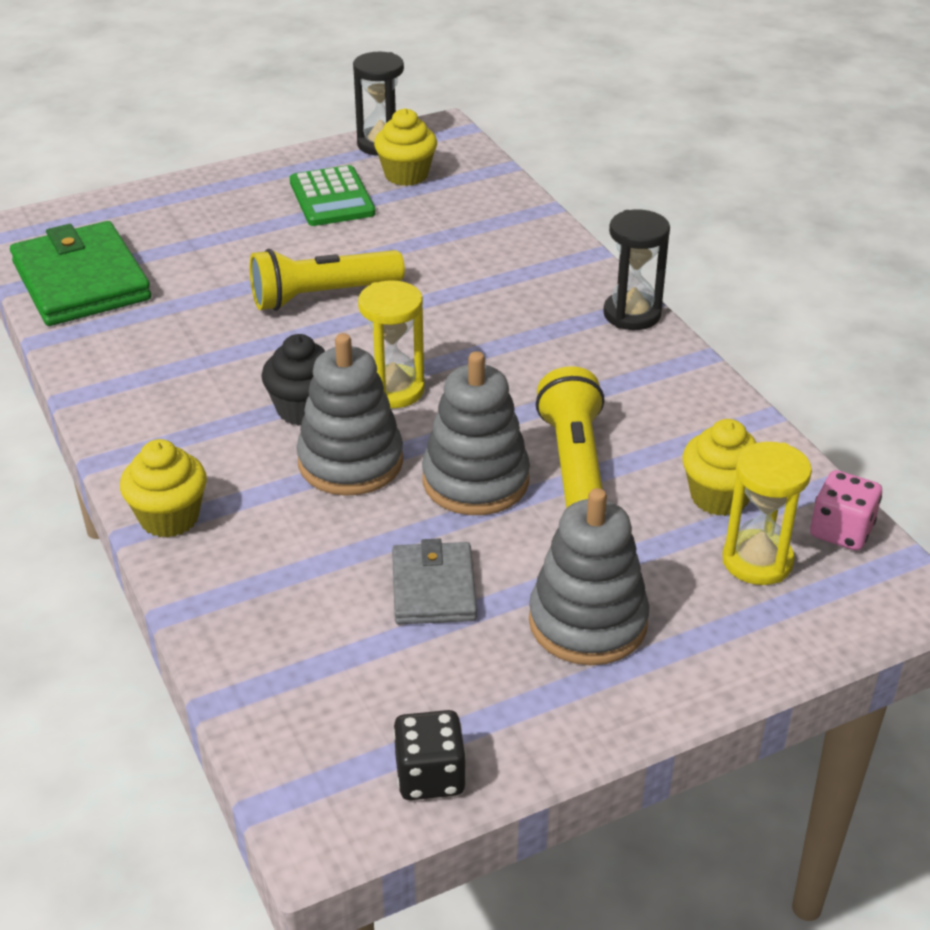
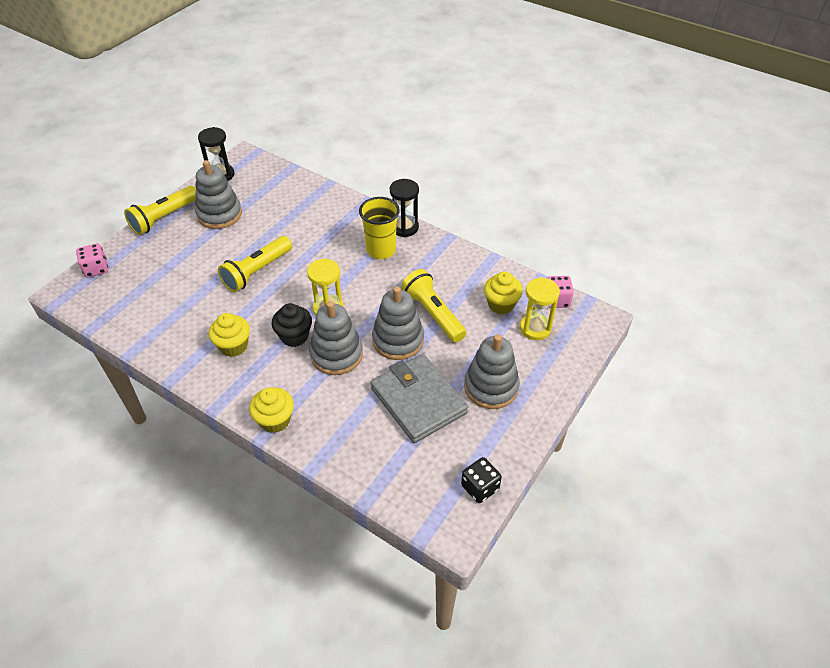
camera: 30 degrees left, 10 degrees up
green wallet [10,221,151,326] -> none
green calculator [290,165,376,226] -> grey stacking toy [195,160,242,229]
yellow cupcake [374,108,437,186] -> yellow cupcake moved to [209,313,250,357]
grey wallet [392,539,477,624] -> grey wallet [371,354,468,443], size x1.71
none -> pink dice [76,243,108,278]
none -> yellow flashlight [124,186,196,235]
none -> yellow cup [359,197,400,259]

